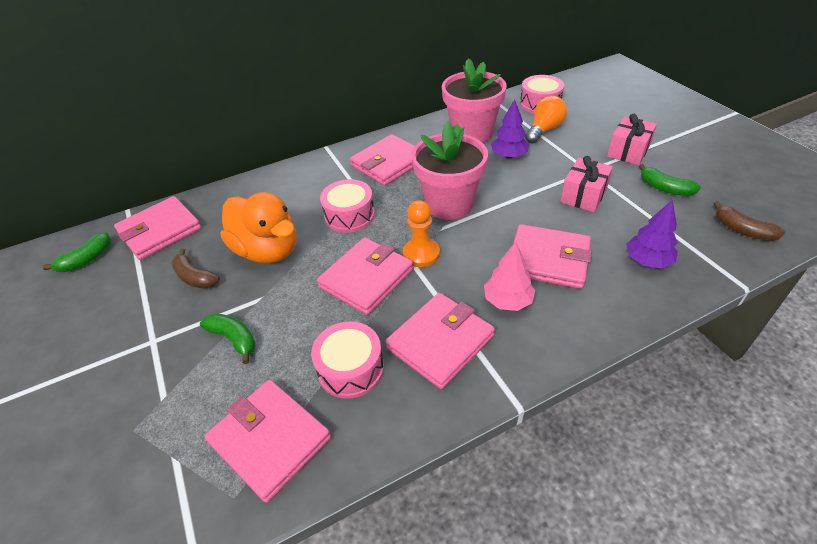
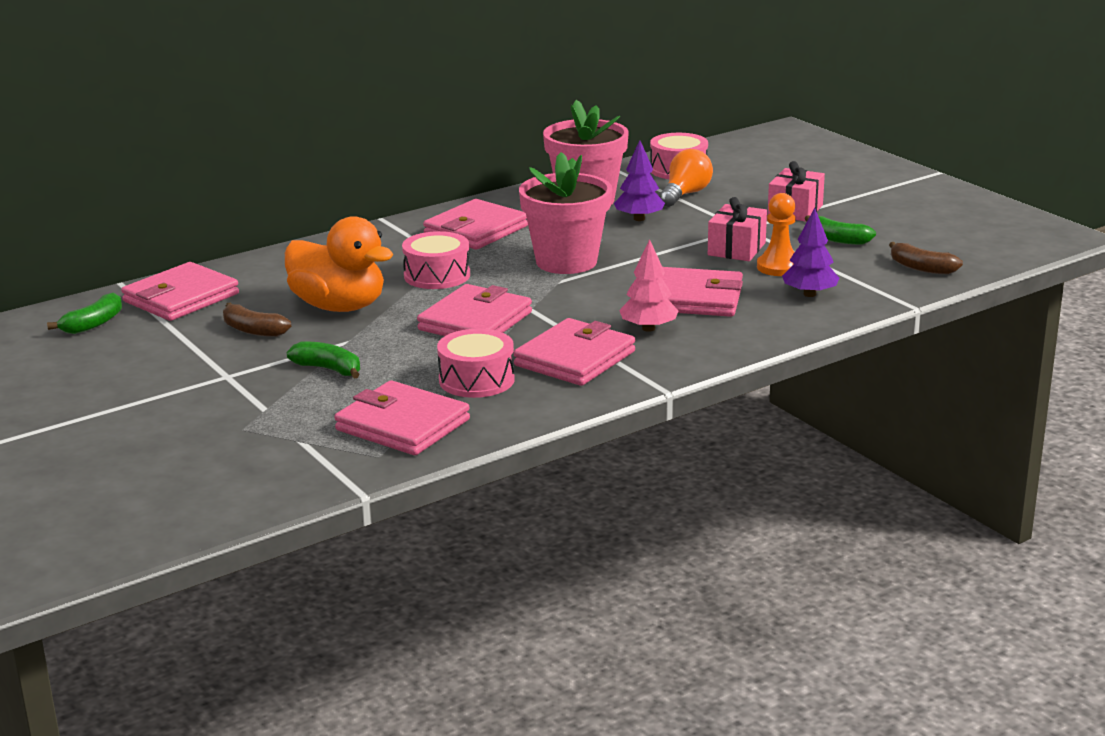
camera: 10 degrees left, 20 degrees down
orange pawn [403,200,440,267] -> orange pawn moved to [757,193,796,276]

